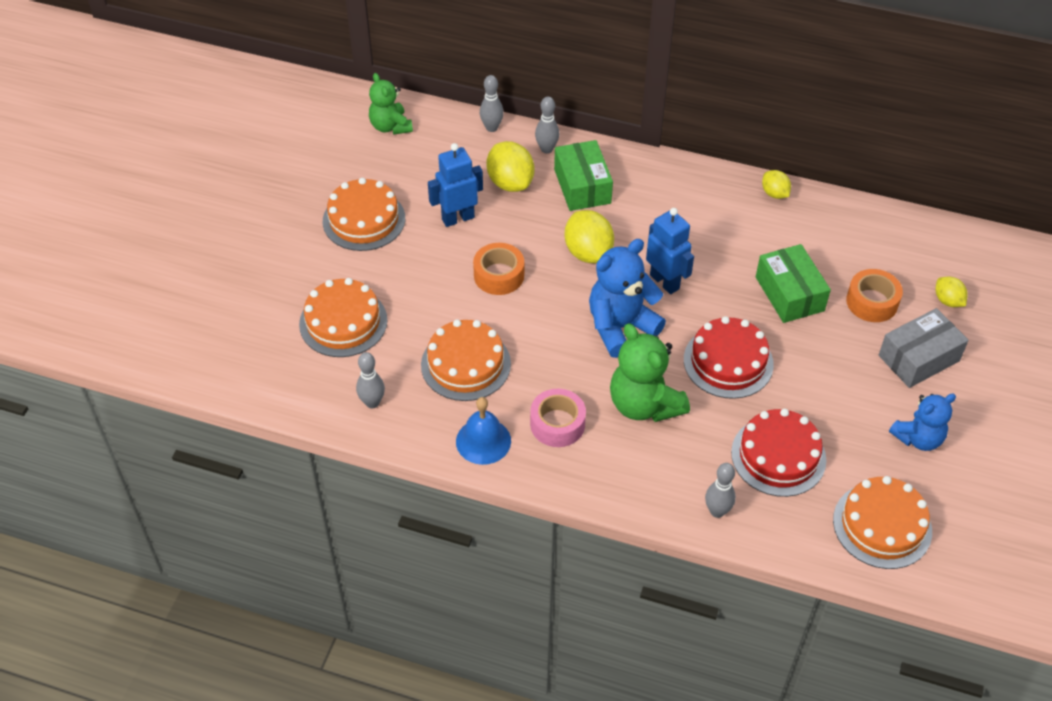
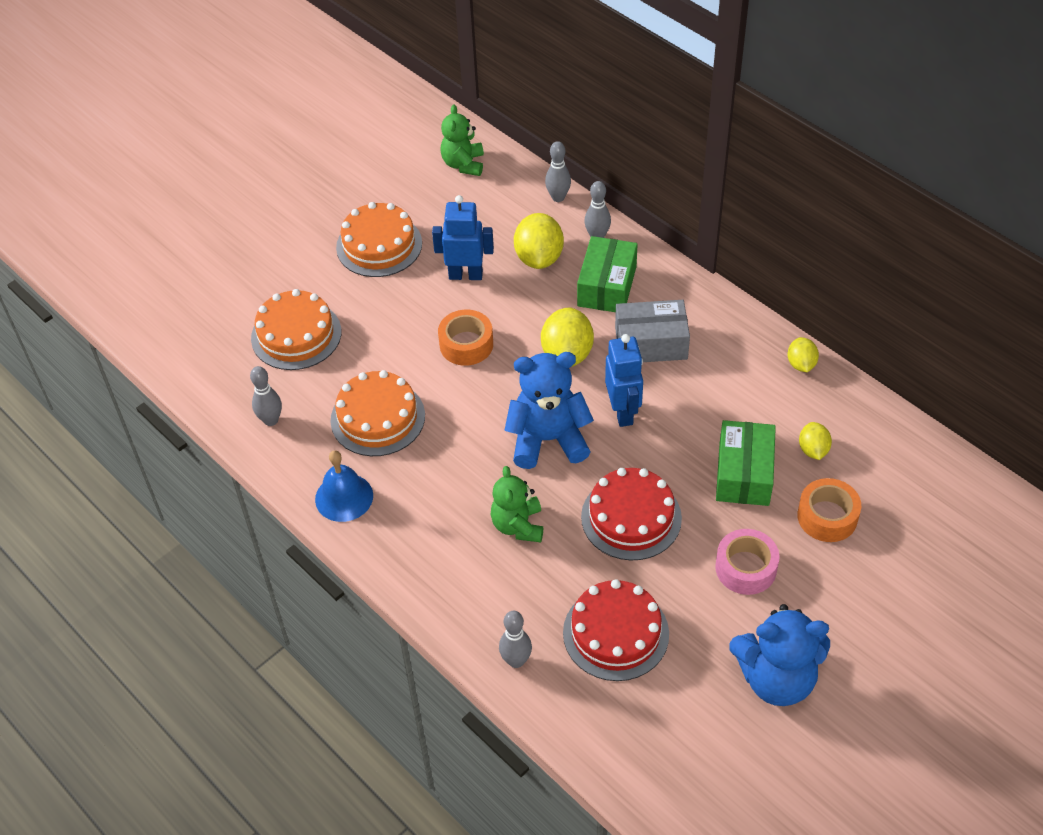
camera: 30 degrees right, 0 degrees up
pink tape [530,389,586,447] -> pink tape moved to [715,529,780,595]
green teddy bear [610,323,690,422] -> green teddy bear [491,466,543,542], size x0.65
orange cake [833,476,932,569] -> none
grey box [879,308,969,388] -> grey box moved to [615,300,690,362]
blue teddy bear [889,393,956,451] -> blue teddy bear [729,604,830,706], size x1.53
yellow lemon [936,277,968,307] -> yellow lemon moved to [799,422,832,460]

